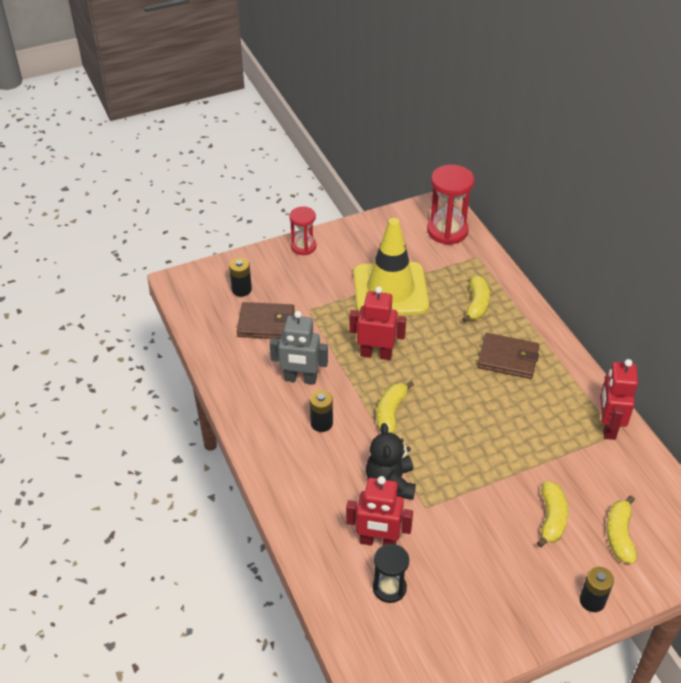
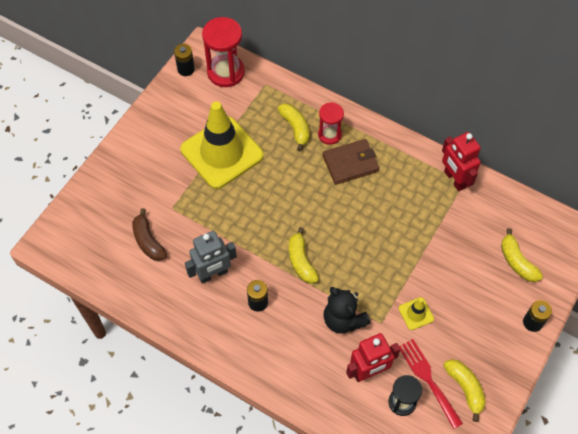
camera: 35 degrees left, 15 degrees up
black battery [229,258,252,297] -> black battery moved to [174,44,195,76]
brown wallet [237,302,295,339] -> brown banana [132,208,167,261]
red hourglass [289,206,316,255] -> red hourglass moved to [318,102,344,145]
red robot [349,286,406,360] -> none
yellow banana [537,481,568,548] -> yellow banana moved to [443,359,486,422]
none -> yellow traffic cone [399,297,434,330]
none -> red fork [399,339,463,429]

